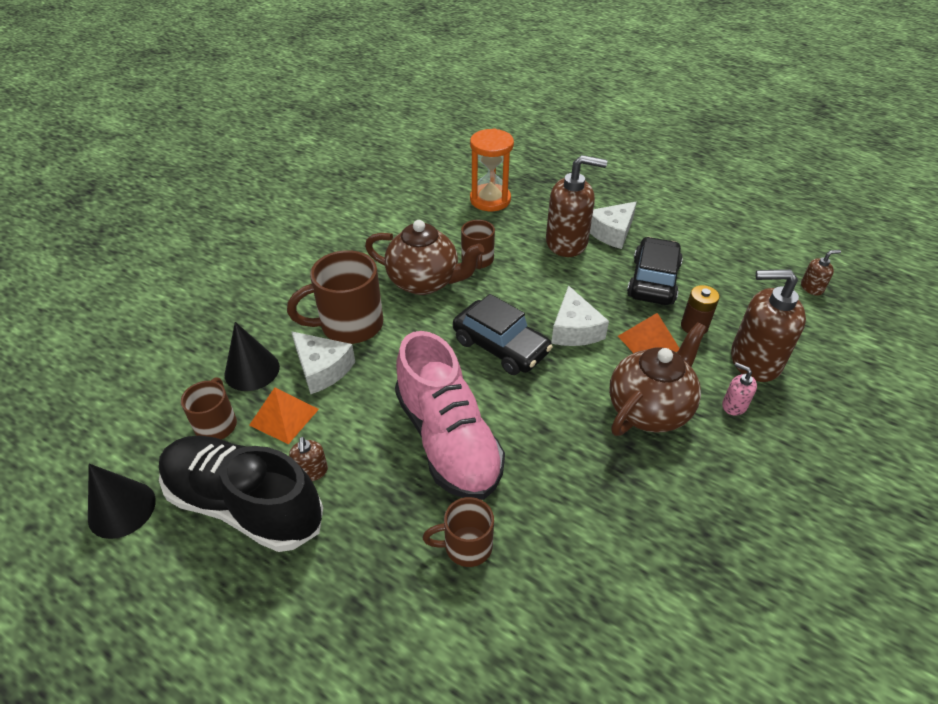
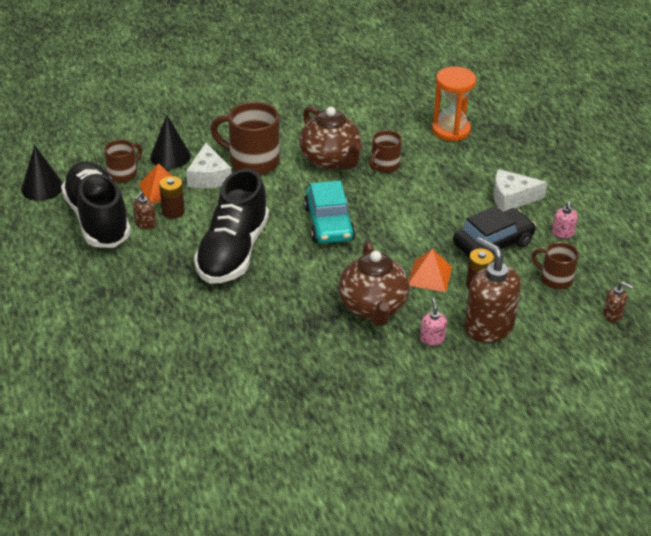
camera: 40 degrees right, 5 degrees down
pink shoe [395,331,505,500] -> black shoe [194,169,269,284]
brown mug [422,497,494,567] -> brown mug moved to [531,242,579,289]
black car [453,294,553,375] -> turquoise car [304,181,355,244]
brown soap dispenser [546,155,607,257] -> none
white cheese [551,285,609,346] -> none
brown teapot [609,322,707,436] -> brown teapot turned 90 degrees clockwise [339,241,410,326]
none -> brown battery [159,176,185,219]
none -> pink soap dispenser [552,202,578,239]

